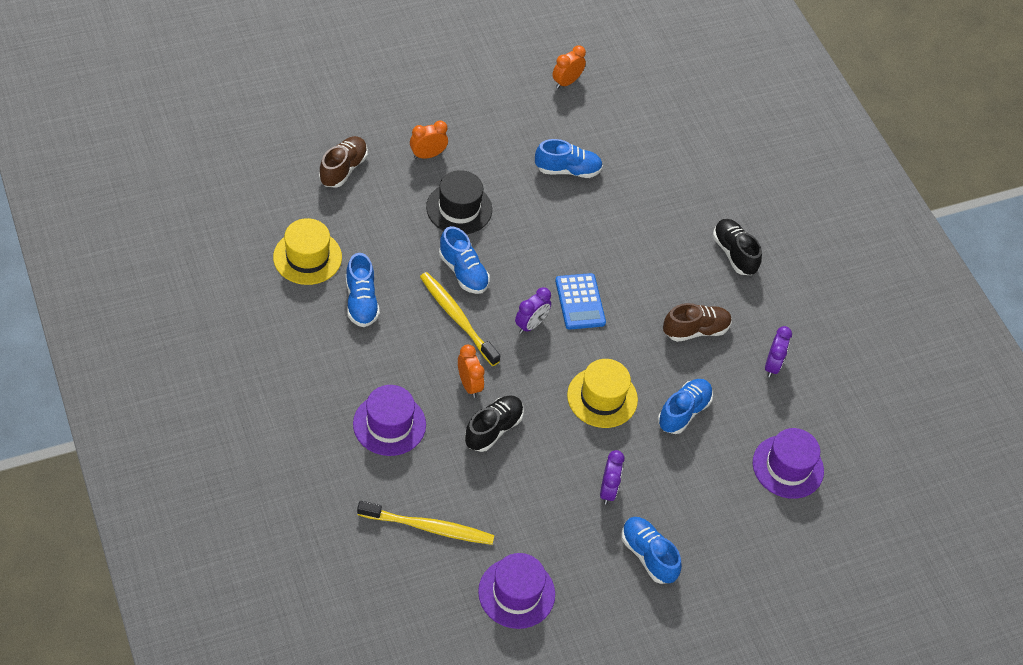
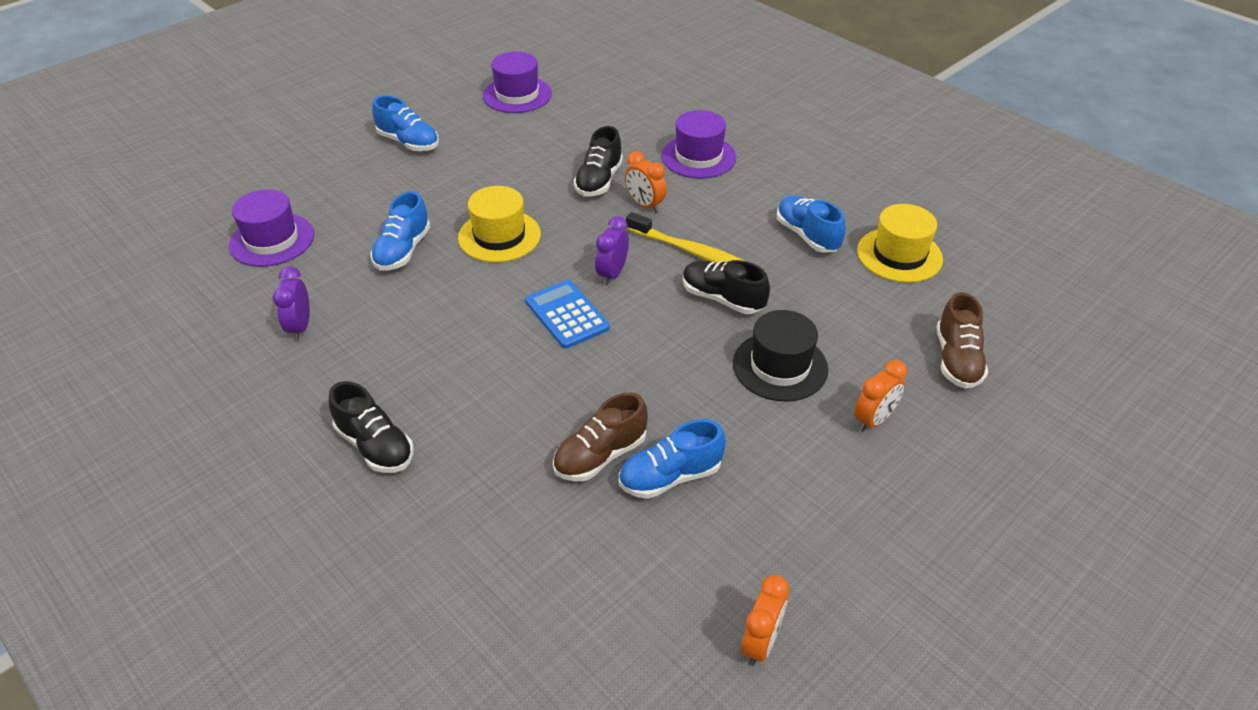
camera: 165 degrees right, 10 degrees down
yellow toothbrush [357,501,494,545] -> none
blue shoe [439,226,490,294] -> black shoe [683,260,770,314]
purple clock [600,450,625,504] -> none
brown shoe [663,303,732,342] -> brown shoe moved to [553,392,648,482]

